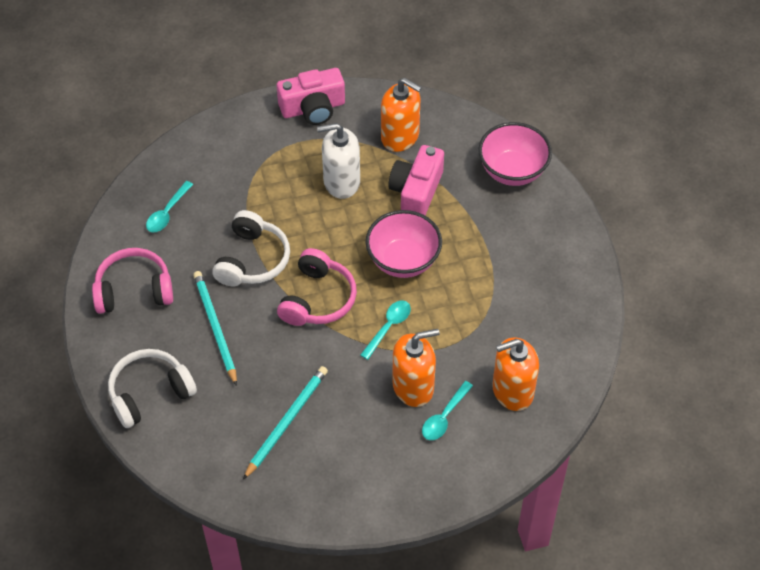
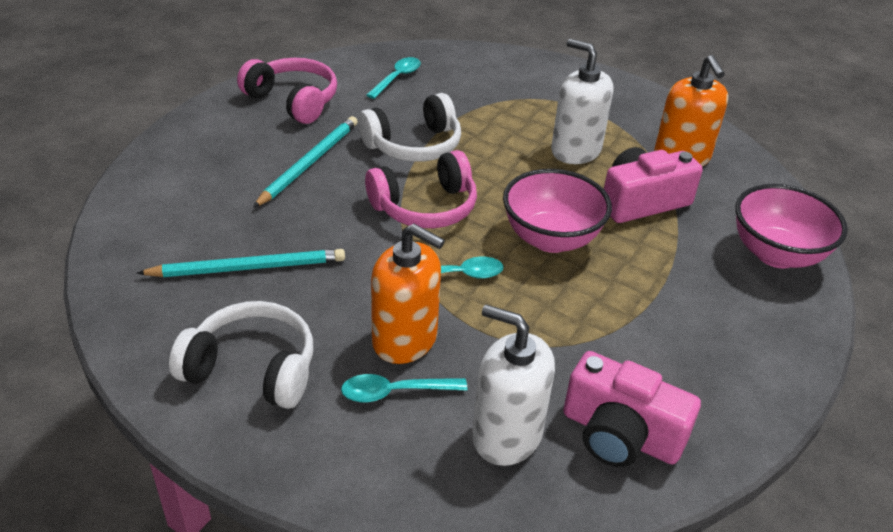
camera: 45 degrees right, 15 degrees down
white headphones [108,349,197,428] -> white headphones moved to [169,301,313,409]
turquoise spoon [146,181,193,232] -> turquoise spoon turned 135 degrees clockwise [366,57,421,99]
pink camera [277,68,345,125] -> pink camera moved to [563,351,701,467]
orange soap dispenser [492,337,539,411] -> white soap dispenser [472,305,555,466]

